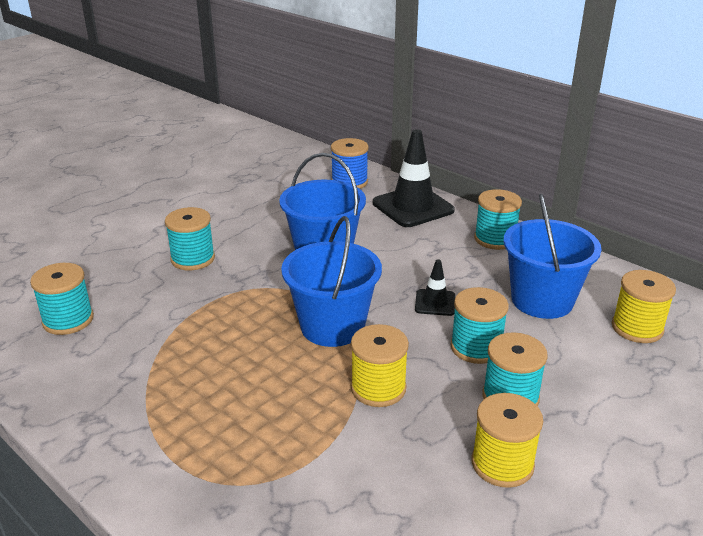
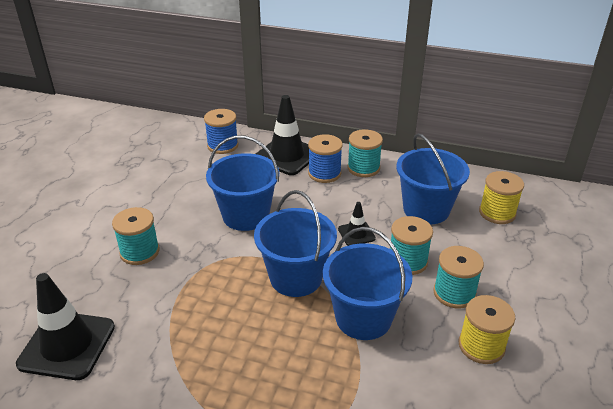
camera: 25 degrees left, 5 degrees up
turquoise spool [30,263,94,335] -> black traffic cone [16,273,115,380]
yellow spool [351,324,409,407] -> blue bucket [323,227,412,340]
none -> blue spool [308,134,343,183]

